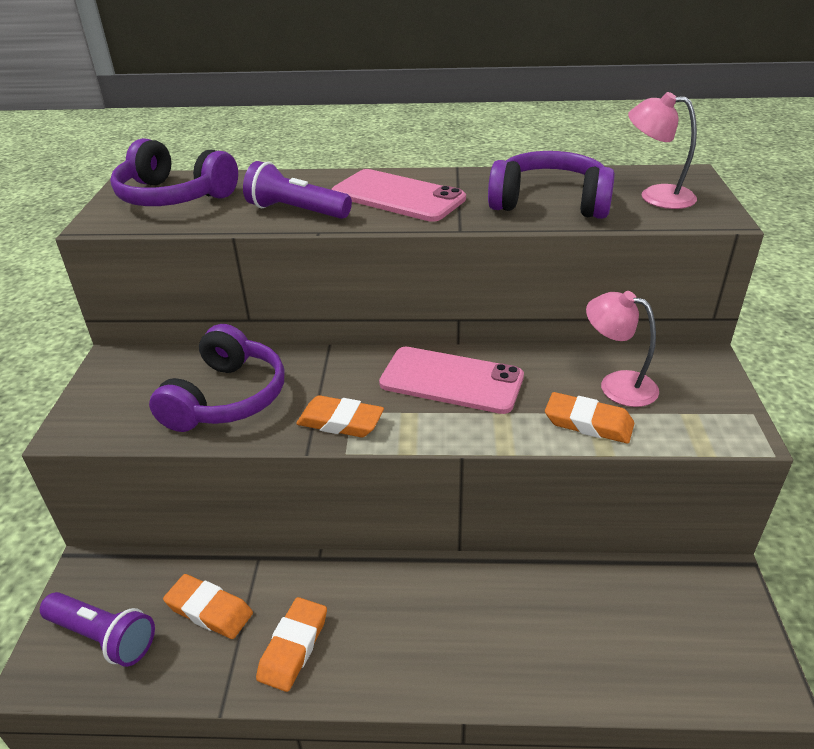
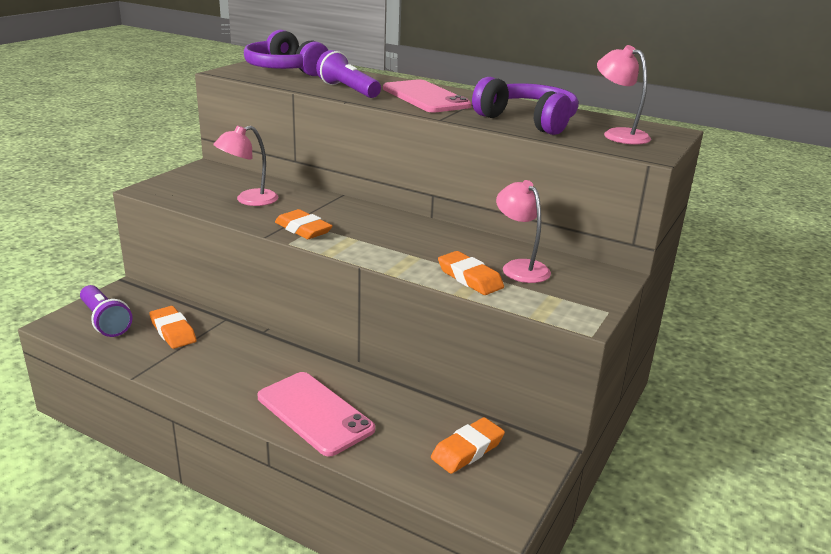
camera: 25 degrees right, 10 degrees down
purple headphones [149,324,285,432] -> pink lamp [213,125,279,206]
orange eraser [256,597,327,692] -> orange eraser moved to [431,417,505,474]
pink phone [379,347,524,414] -> pink phone moved to [258,372,375,457]

